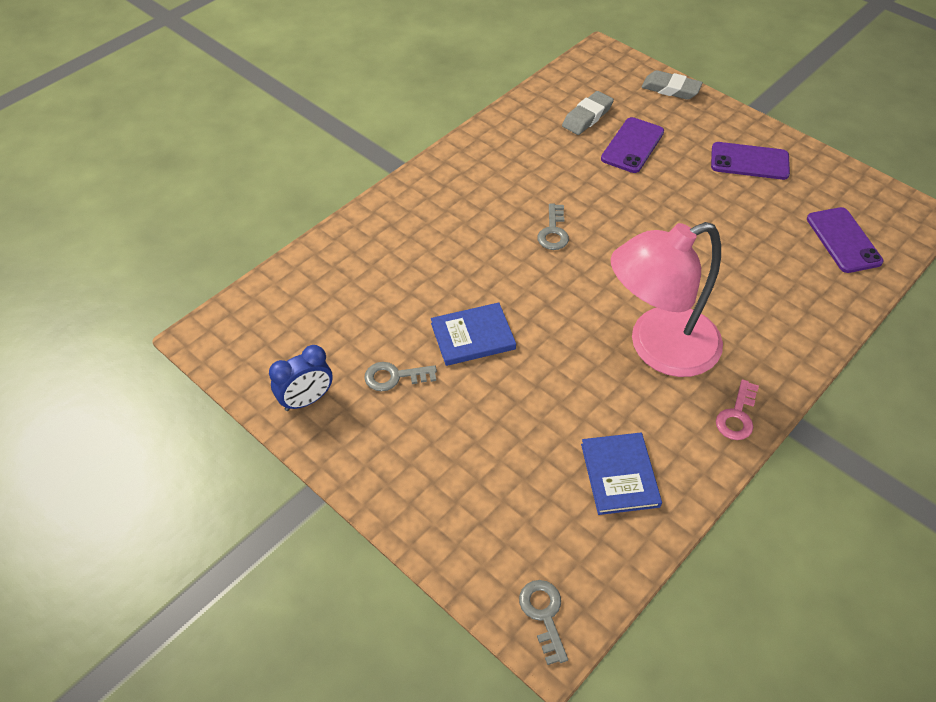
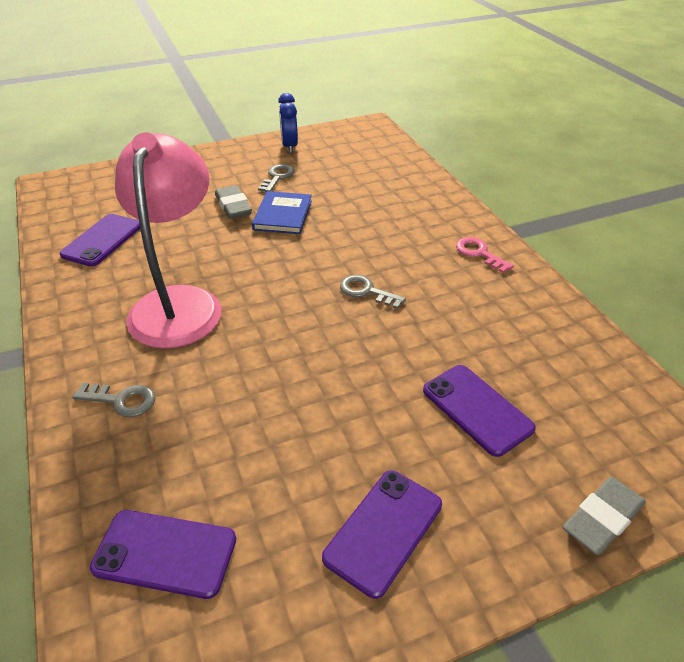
camera: 115 degrees right, 10 degrees down
grey key [519,580,568,665] -> grey key moved to [72,383,156,417]
grey eraser [562,91,614,135] -> grey eraser moved to [215,185,252,219]
blue book [581,433,662,515] -> purple phone [60,214,140,267]
pink key [716,379,759,440] -> pink key moved to [456,237,514,273]

